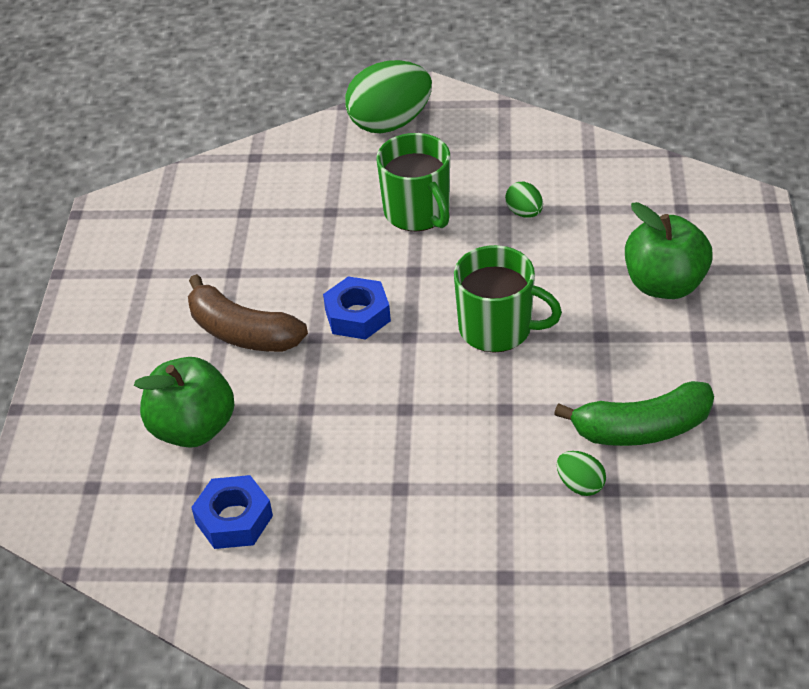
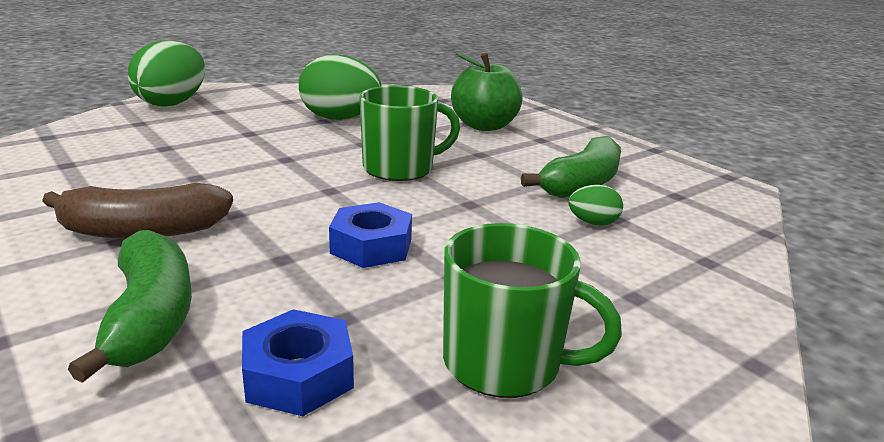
camera: 45 degrees left, 20 degrees down
green apple [134,357,234,448] -> green banana [68,230,192,383]
blue nut [323,276,391,340] -> blue nut moved to [329,202,412,268]
green mug [376,133,450,231] -> green mug moved to [443,223,622,398]
green egg [505,182,543,218] -> green egg [299,55,382,120], size x2.17

